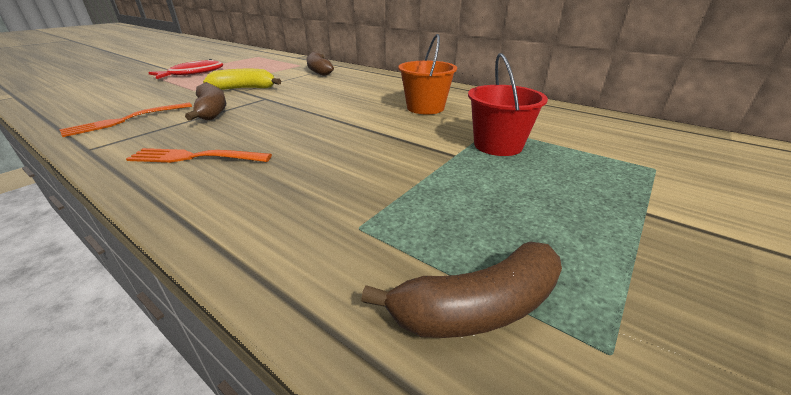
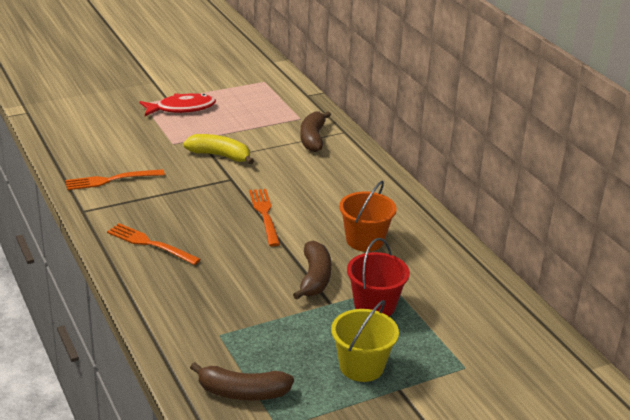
camera: 25 degrees right, 0 degrees up
brown banana [185,82,226,121] -> brown banana moved to [293,240,331,300]
none -> orange fork [249,189,280,246]
none -> yellow bucket [331,300,399,382]

